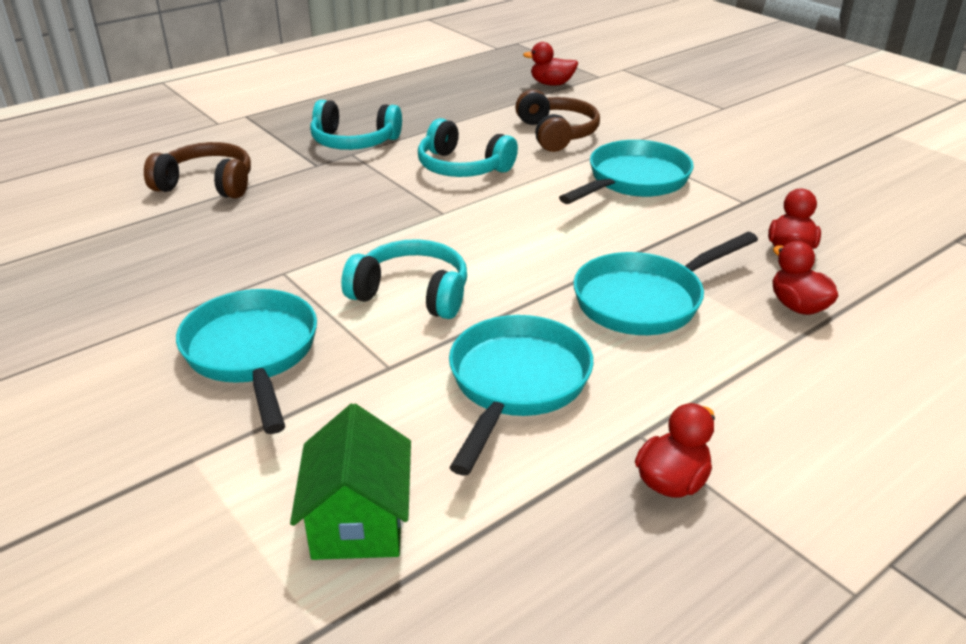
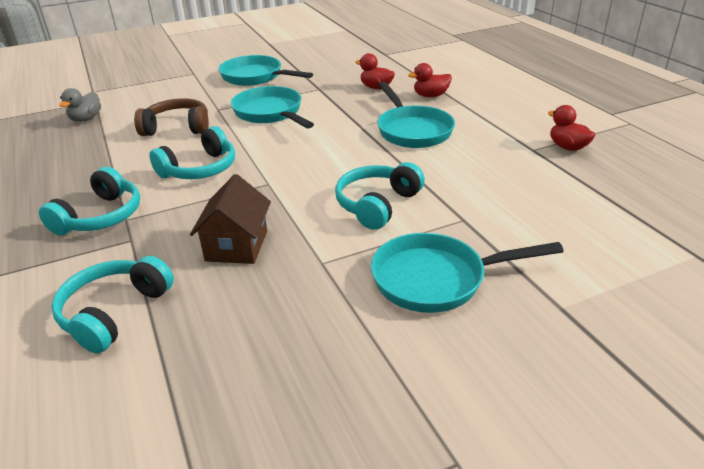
camera: 75 degrees left, 0 degrees up
brown headphones [144,142,251,198] -> turquoise headphones [51,256,174,353]
green house [290,403,411,560] -> none
turquoise pan [449,315,594,475] -> turquoise pan moved to [218,55,313,86]
red duck [523,42,578,86] -> grey duck [59,88,101,122]
none -> brown house [190,174,271,264]

